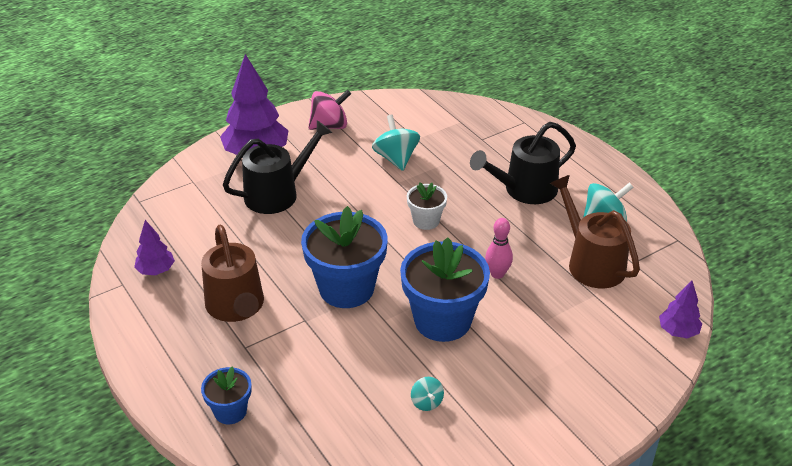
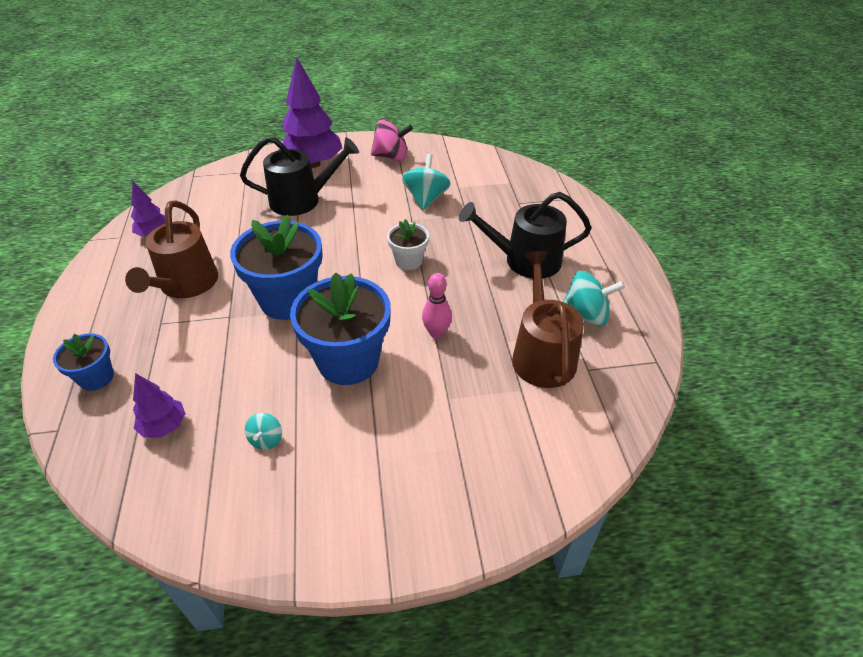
camera: 25 degrees right, 5 degrees up
purple tree [659,281,702,339] -> purple tree moved to [133,373,186,438]

